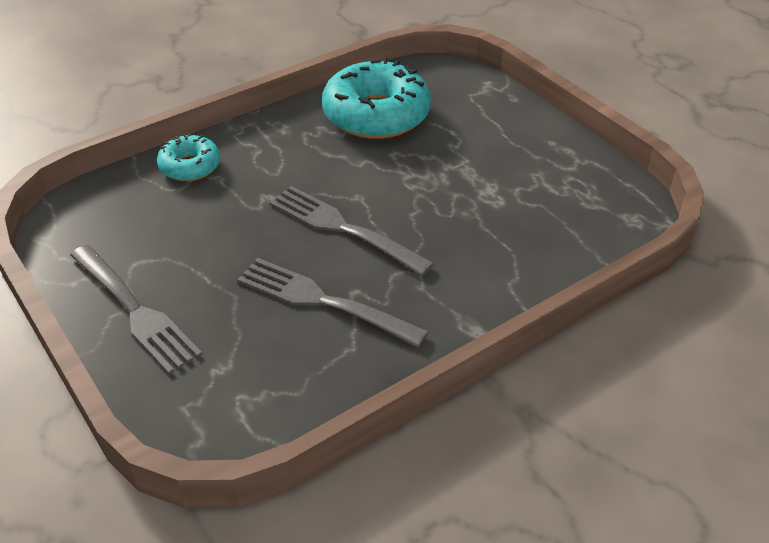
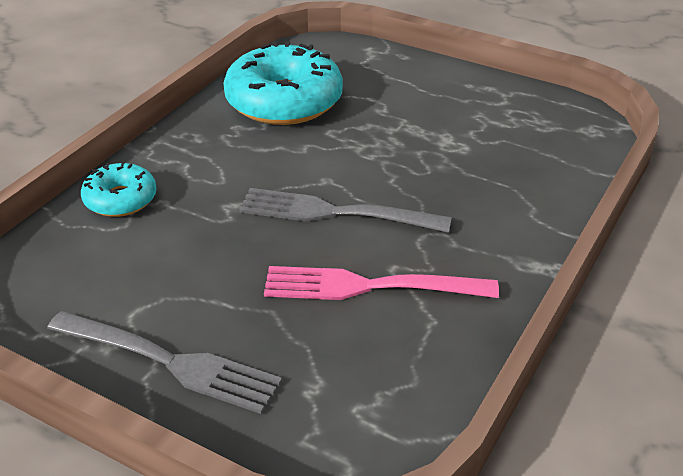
camera: 25 degrees left, 5 degrees down
grey fork [237,258,429,347] -> pink fork [264,266,499,300]

